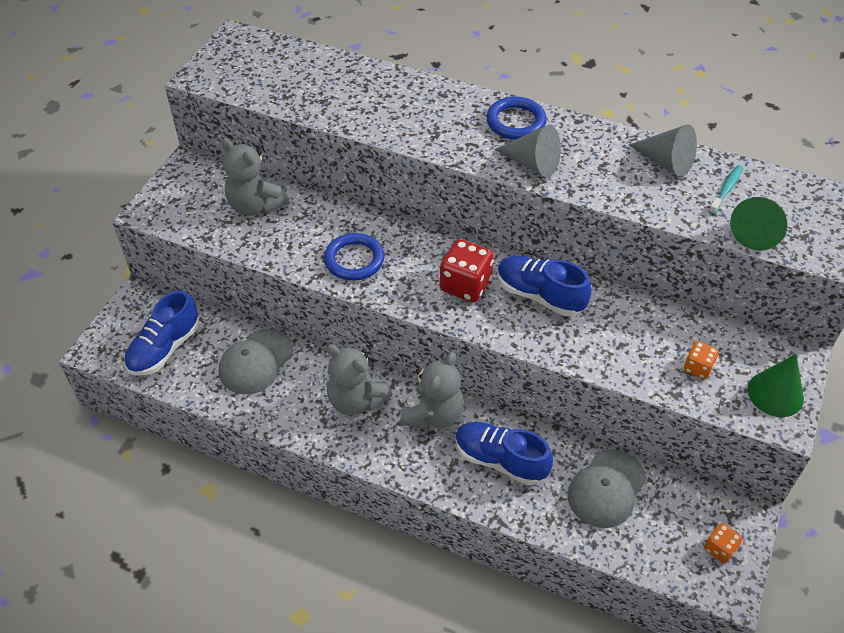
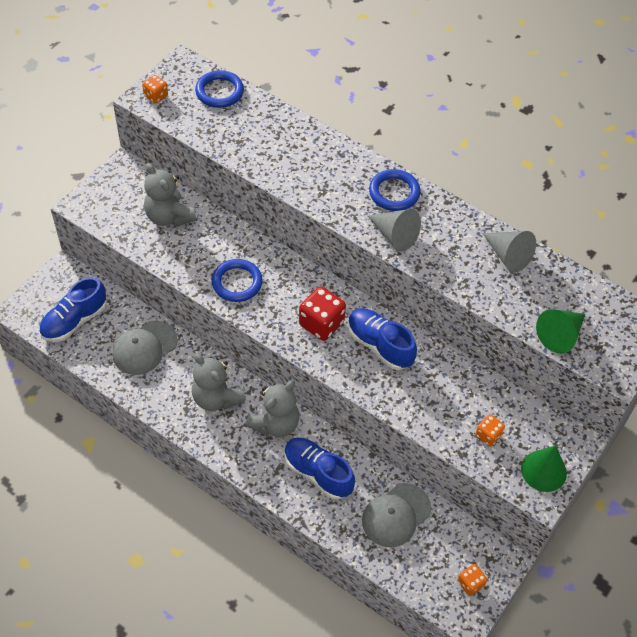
camera: 10 degrees right, 5 degrees up
turquoise toothbrush [709,165,743,214] -> none
none -> orange dice [142,75,168,104]
none -> blue ring [195,70,244,108]

